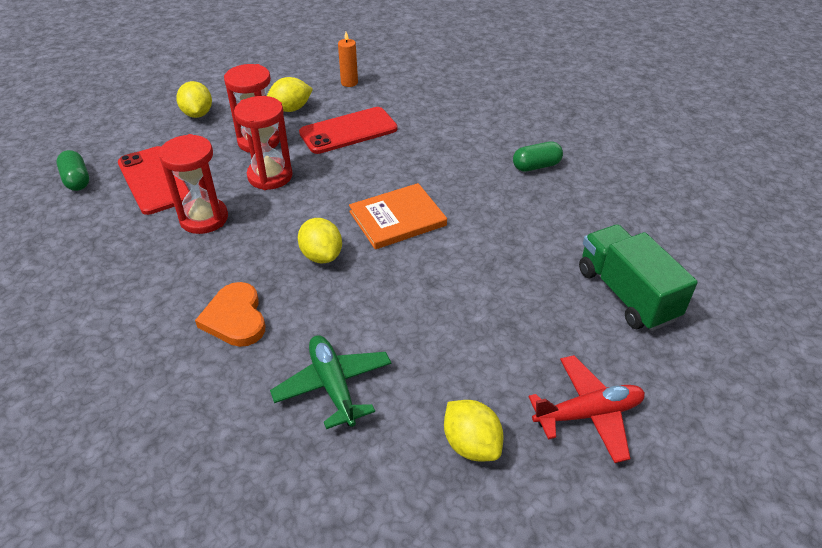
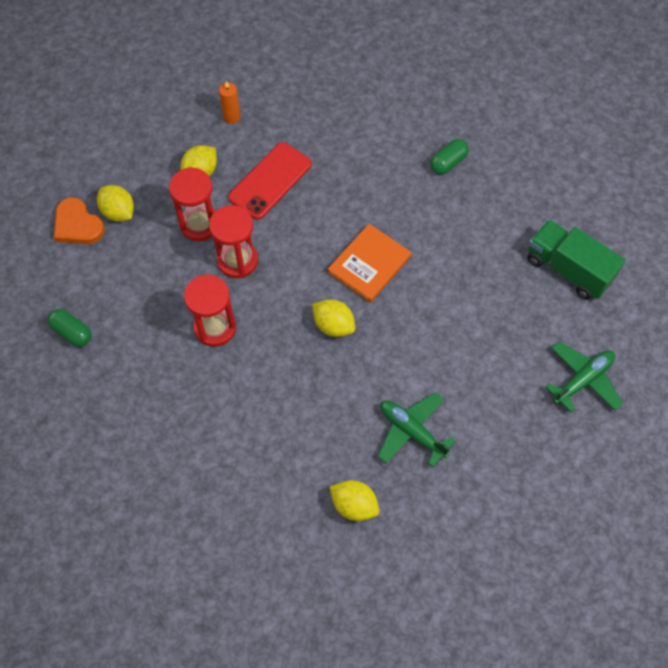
camera: 25 degrees left, 20 degrees up
red phone [118,146,189,215] -> none
orange heart [195,282,265,347] -> orange heart moved to [54,197,105,244]
yellow lemon [444,400,503,462] -> yellow lemon moved to [329,480,380,521]
red plane [529,355,645,463] -> green plane [545,342,623,413]

